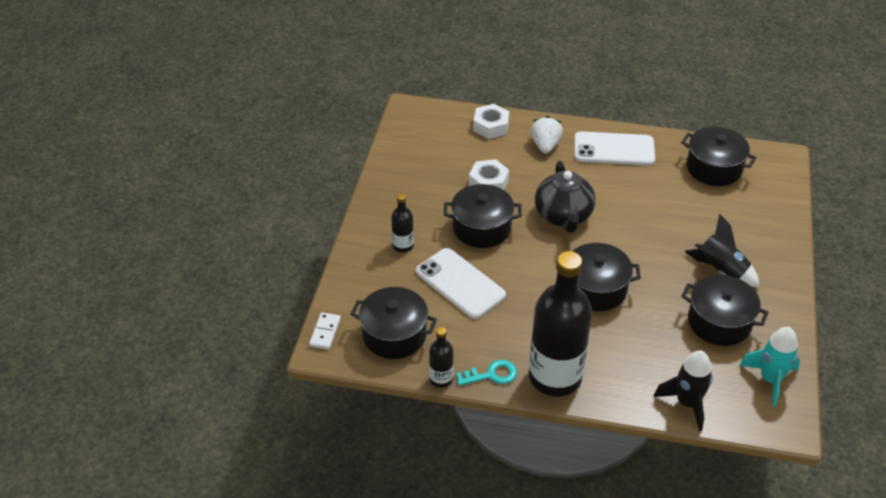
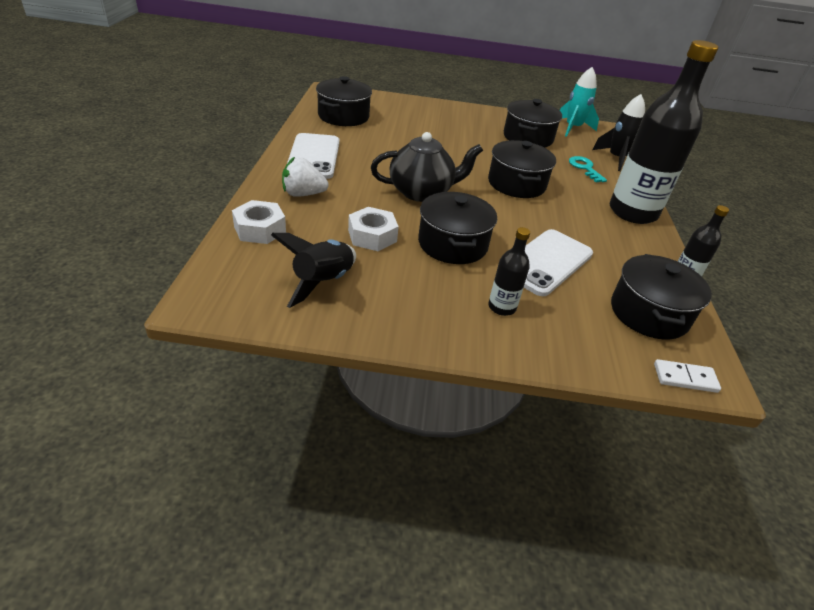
camera: 100 degrees left, 5 degrees down
turquoise key [456,360,517,386] -> turquoise key moved to [569,156,607,182]
black rocket [685,214,760,287] -> black rocket moved to [271,233,356,308]

